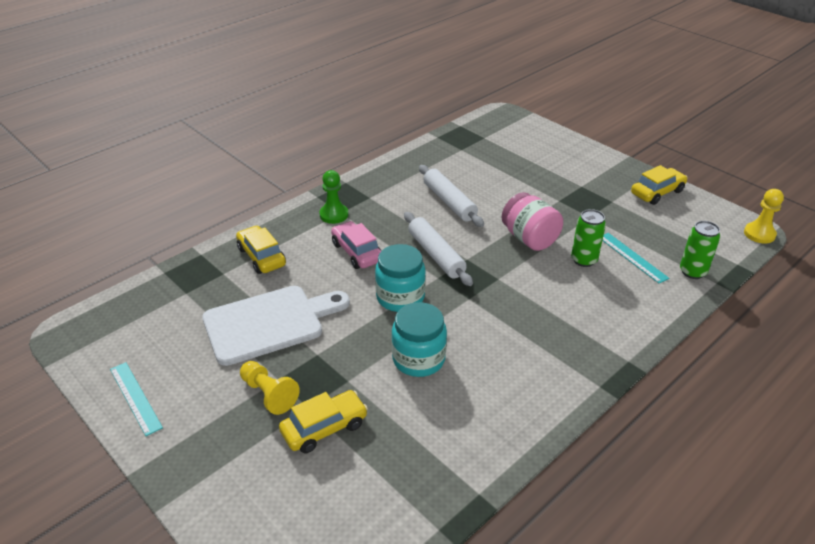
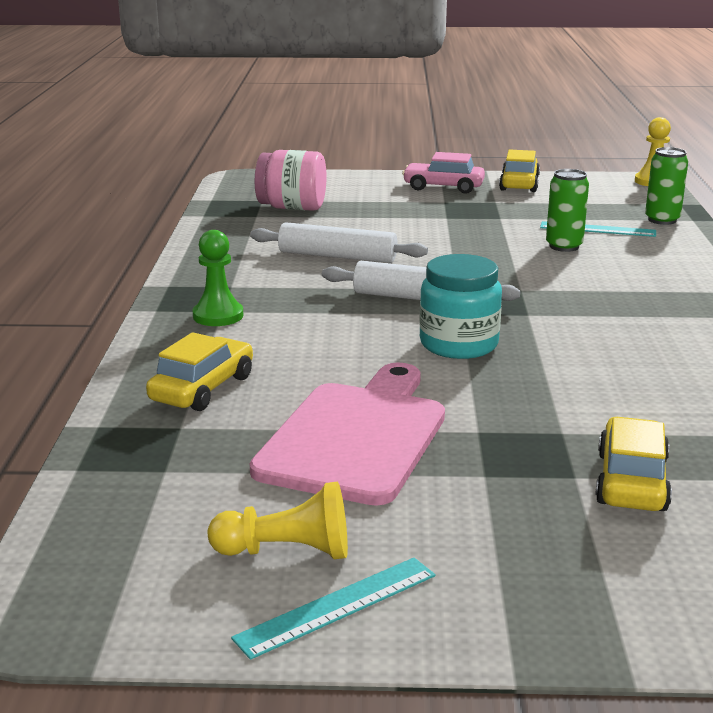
camera: 45 degrees left, 15 degrees down
turquoise ruler [110,362,163,436] -> turquoise ruler turned 45 degrees counterclockwise [231,558,436,660]
white cutting board [202,286,350,366] -> pink cutting board [250,362,445,506]
yellow car [236,226,286,274] -> yellow car turned 105 degrees clockwise [146,332,253,411]
yellow pawn [240,361,299,415] -> yellow pawn moved to [208,482,348,559]
pink car [331,221,381,269] -> pink car moved to [402,152,485,194]
turquoise jar [391,302,447,377] -> none
pink jar [502,192,563,251] -> pink jar moved to [255,150,327,211]

